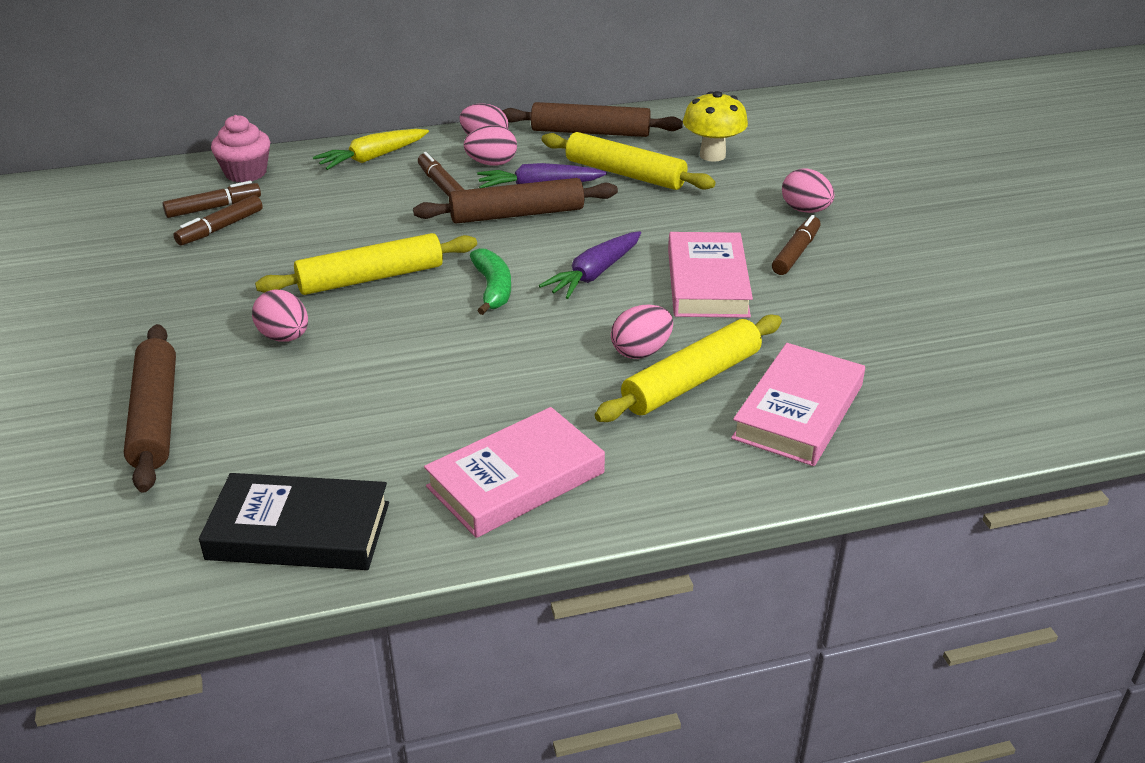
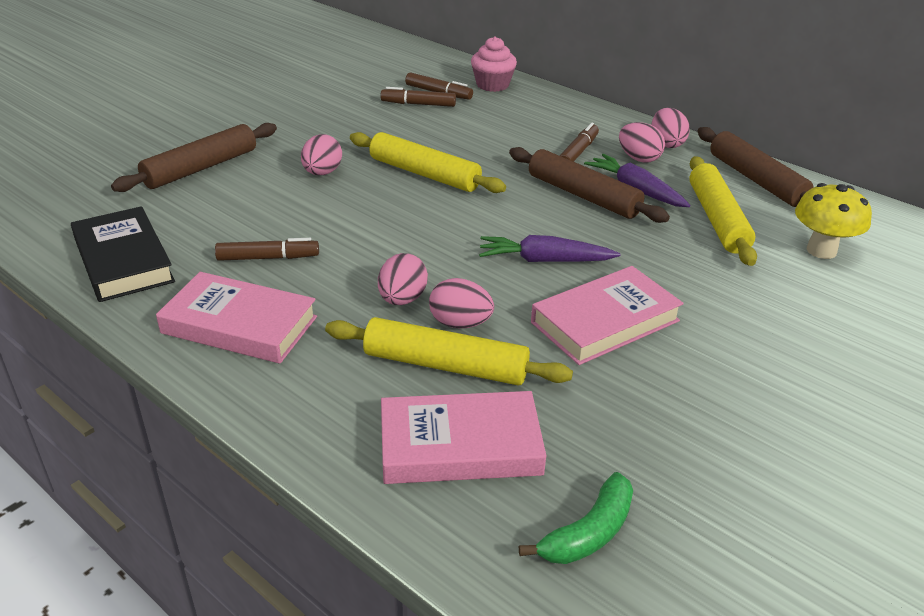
camera: 55 degrees right, 0 degrees up
yellow carrot [313,129,429,170] -> none
green banana [470,248,511,315] -> green banana moved to [519,472,633,564]
brown marker [772,215,820,275] -> brown marker moved to [215,238,319,261]
pink egg [782,168,835,213] -> pink egg moved to [378,253,428,305]

